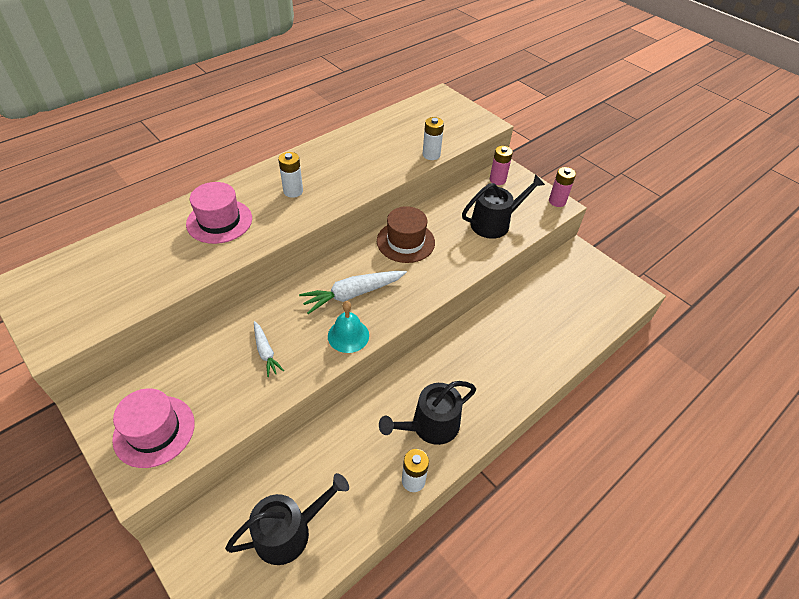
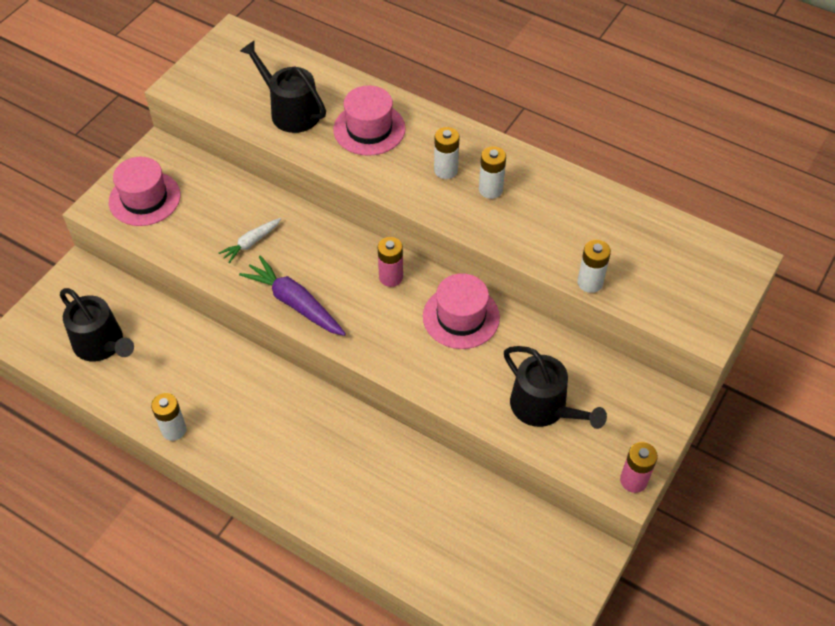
camera: 75 degrees right, 5 degrees up
white carrot [299,271,407,314] -> none
turquoise bell [328,301,369,353] -> purple carrot [239,256,346,336]
brown hat [377,206,435,263] -> pink hat [423,273,500,349]
black watering can [379,381,476,445] -> black watering can moved to [240,41,326,133]
pink battery [490,146,513,185] -> pink battery moved to [378,237,403,287]
none -> white battery [479,146,506,199]

